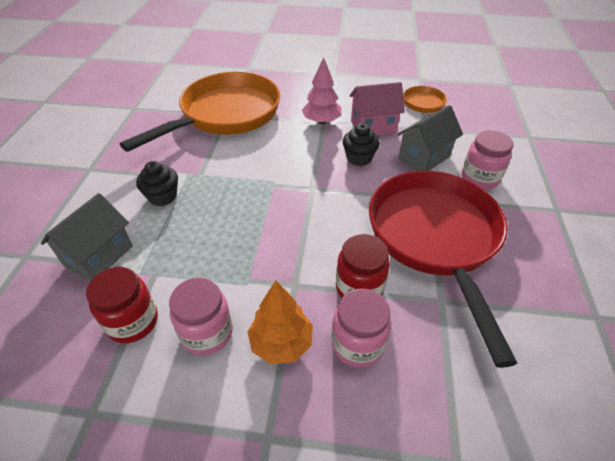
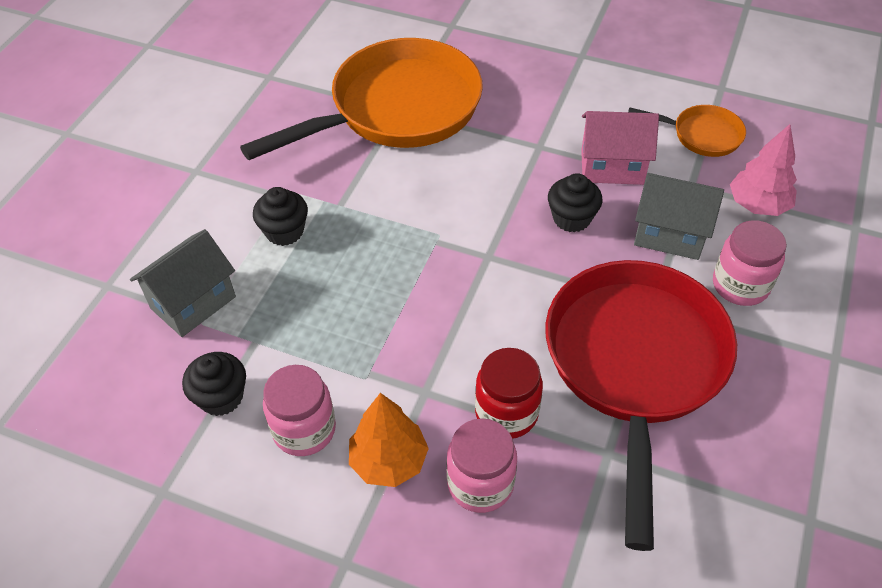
camera: 15 degrees right, 5 degrees up
red jar [86,267,158,343] -> black cupcake [182,352,246,416]
pink tree [302,57,342,124] -> pink tree moved to [730,124,797,216]
grey house [397,105,463,171] -> grey house turned 45 degrees clockwise [634,173,724,260]

